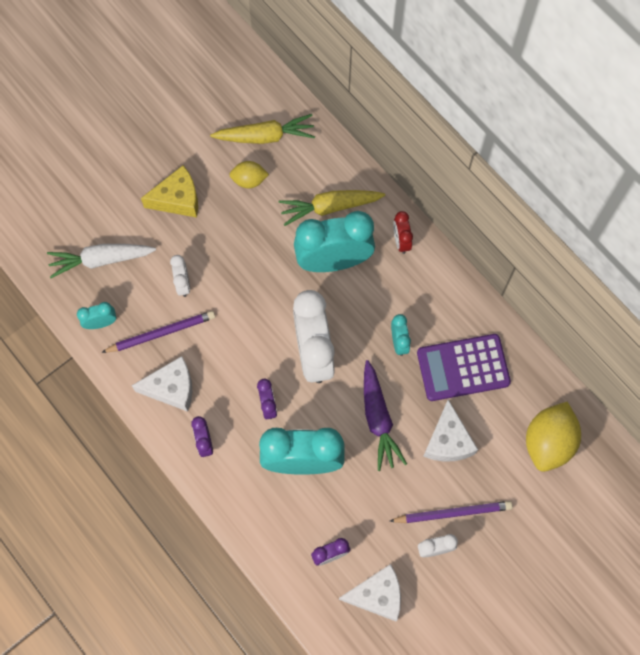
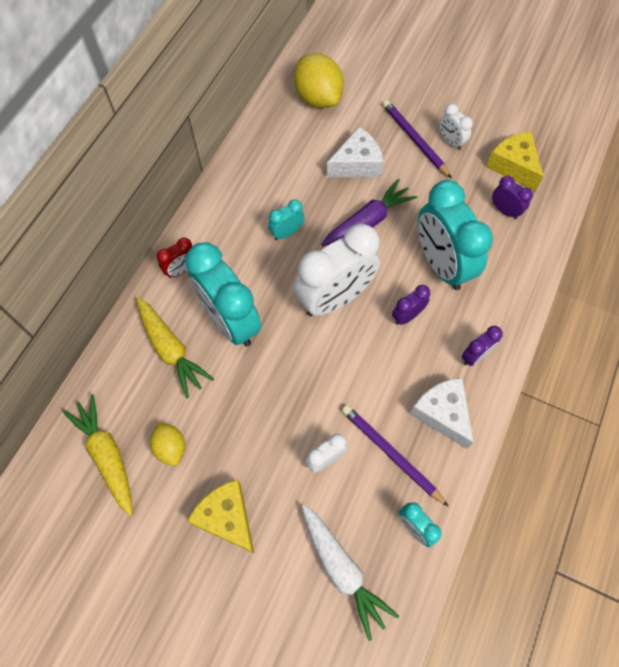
camera: 115 degrees left, 5 degrees down
white cheese [339,564,401,621] -> yellow cheese [486,131,544,191]
purple calculator [417,334,511,401] -> none
yellow lemon [526,402,581,472] -> yellow lemon turned 60 degrees clockwise [294,53,344,108]

